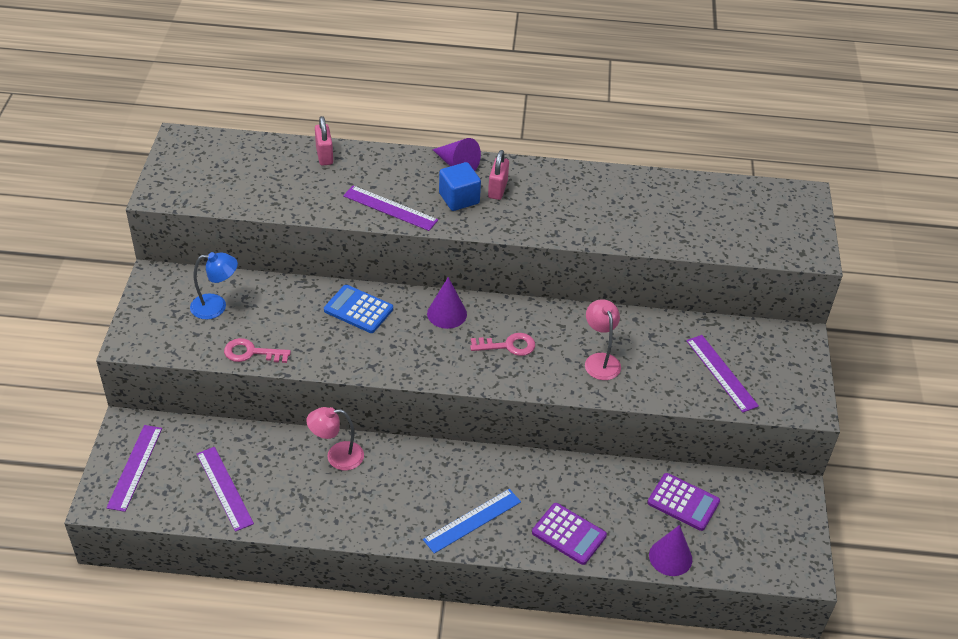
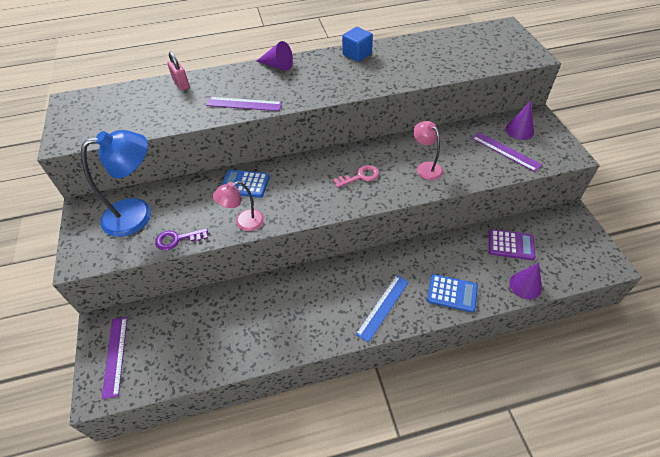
camera: 15 degrees left, 5 degrees up
blue lamp [190,252,238,319] -> blue lamp [81,130,151,237], size x1.79
purple ruler [197,447,254,532] -> none
pink key [224,338,291,363] -> purple key [155,228,208,250]
pink lamp [306,407,364,470] -> pink lamp moved to [213,181,264,231]
purple cone [427,277,467,329] -> purple cone moved to [505,101,534,140]
blue cube [439,162,481,211] -> blue cube moved to [342,27,373,62]
pink padlock [488,150,509,200] -> none
purple calculator [532,503,607,565] -> blue calculator [427,274,478,313]

